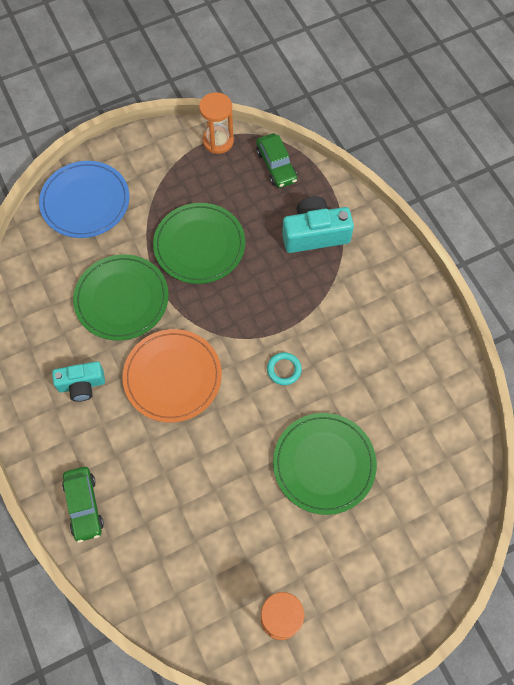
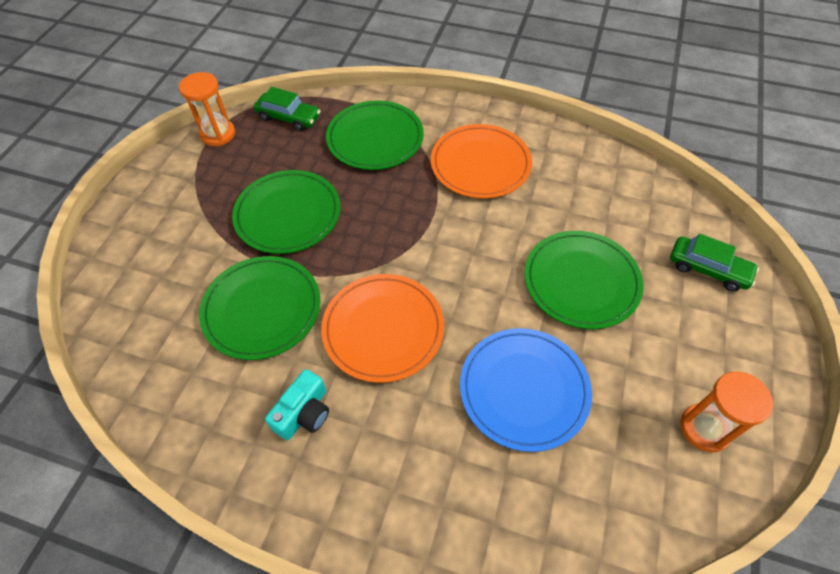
camera: 45 degrees left, 10 degrees down
blue plate [39,161,129,238] -> blue plate moved to [460,328,592,452]
green car [62,467,104,543] -> green car moved to [670,234,759,291]
turquoise ring [267,352,302,385] -> none
turquoise camera [282,196,354,253] -> green plate [326,101,424,170]
none -> orange plate [431,124,532,198]

